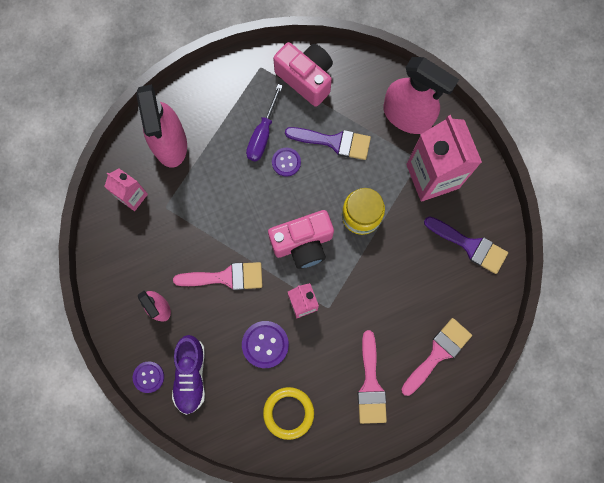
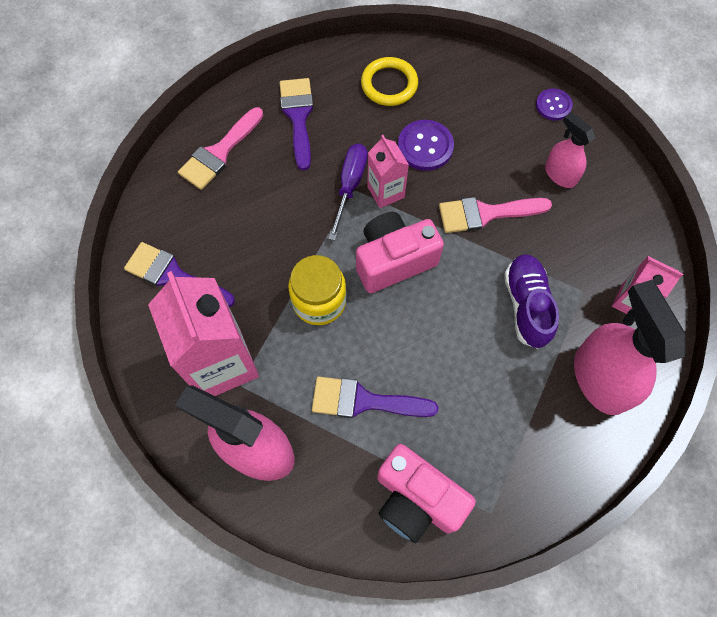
camera: 175 degrees right, 10 degrees down
purple shoe [172,335,205,415] -> purple shoe moved to [504,254,559,349]
purple screwdriver [246,84,283,161] -> purple screwdriver moved to [328,144,368,241]
purple button [272,148,301,177] -> none
pink brush [358,330,387,424] -> purple brush [280,78,314,171]

